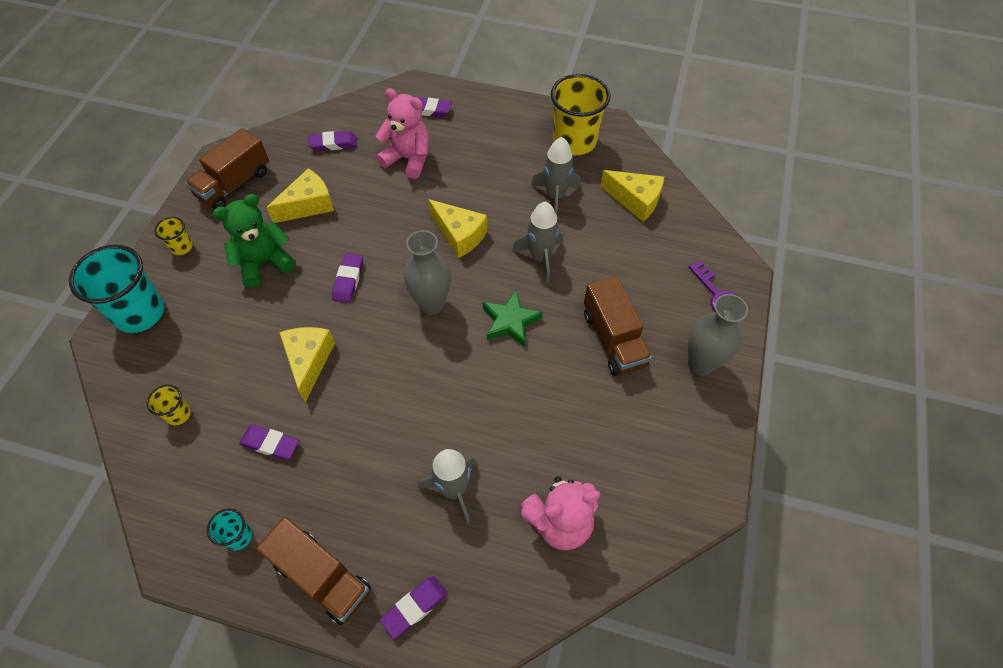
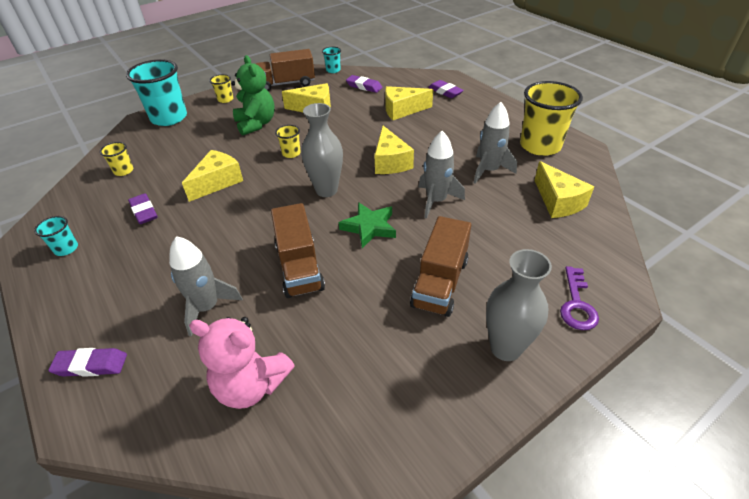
camera: 40 degrees right, 15 degrees down
green teddy bear [213,194,296,288] -> green teddy bear turned 60 degrees clockwise [231,55,275,136]
brown truck [256,517,371,625] -> brown truck moved to [271,203,325,298]
purple eraser [332,253,363,303] -> yellow cup [275,125,301,158]
pink teddy bear [376,88,429,179] -> yellow cheese [385,86,433,120]
none -> turquoise cup [322,47,341,73]

